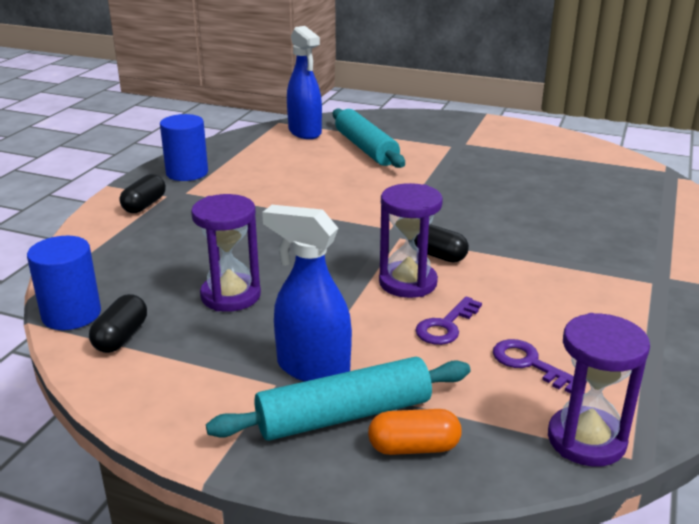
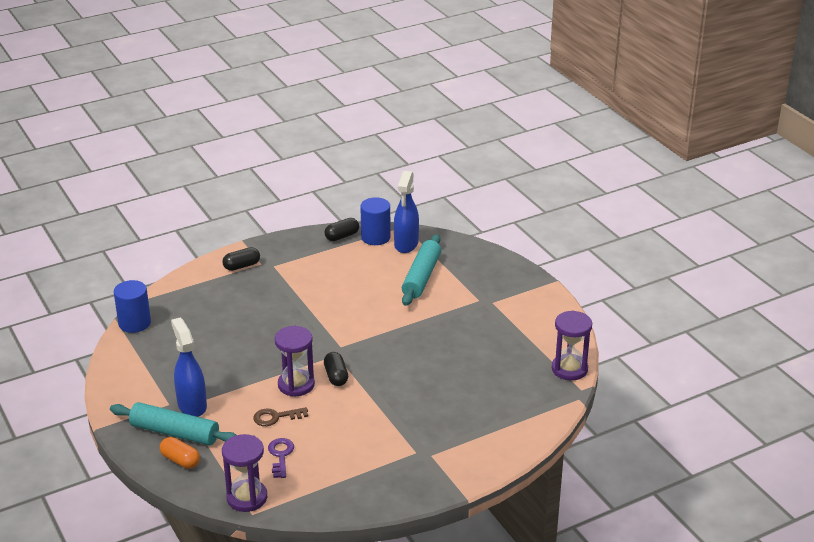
camera: 40 degrees right, 5 degrees up
black capsule [89,294,147,353] -> black capsule moved to [324,218,359,241]
blue cylinder [160,114,208,181] -> blue cylinder moved to [360,197,391,245]
purple hourglass [191,194,261,312] -> purple hourglass moved to [552,310,592,380]
purple key [415,296,482,345] -> brown key [253,407,308,426]

